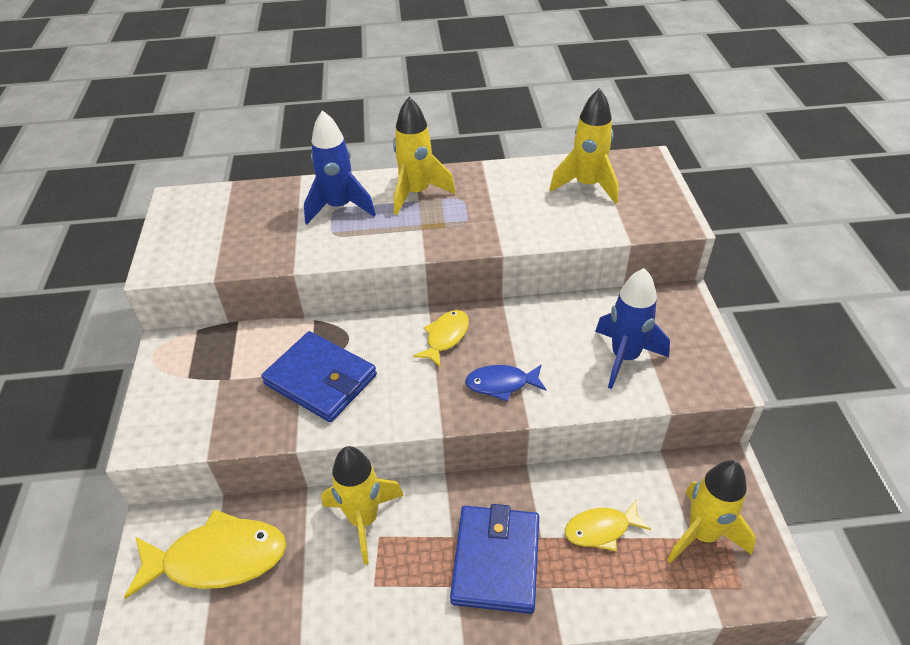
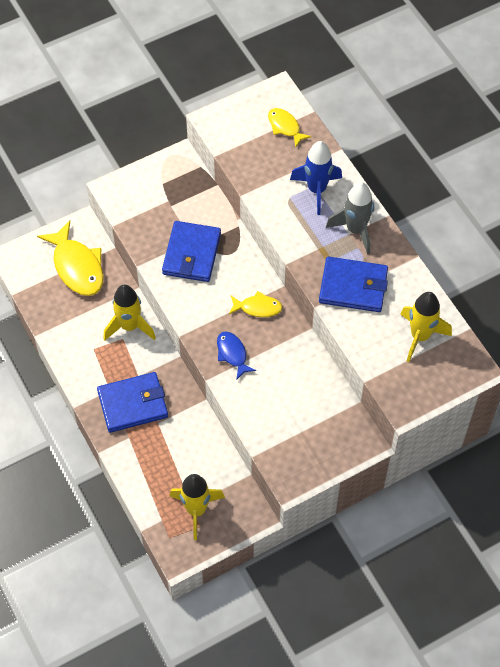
camera: 65 degrees right, 15 degrees up
yellow rocket [393,97,455,215] -> grey rocket [326,182,374,254]
yellow fish [565,500,651,551] -> yellow fish moved to [268,108,312,148]
blue rocket [595,268,670,389] -> none
none -> blue wallet [319,257,388,312]

